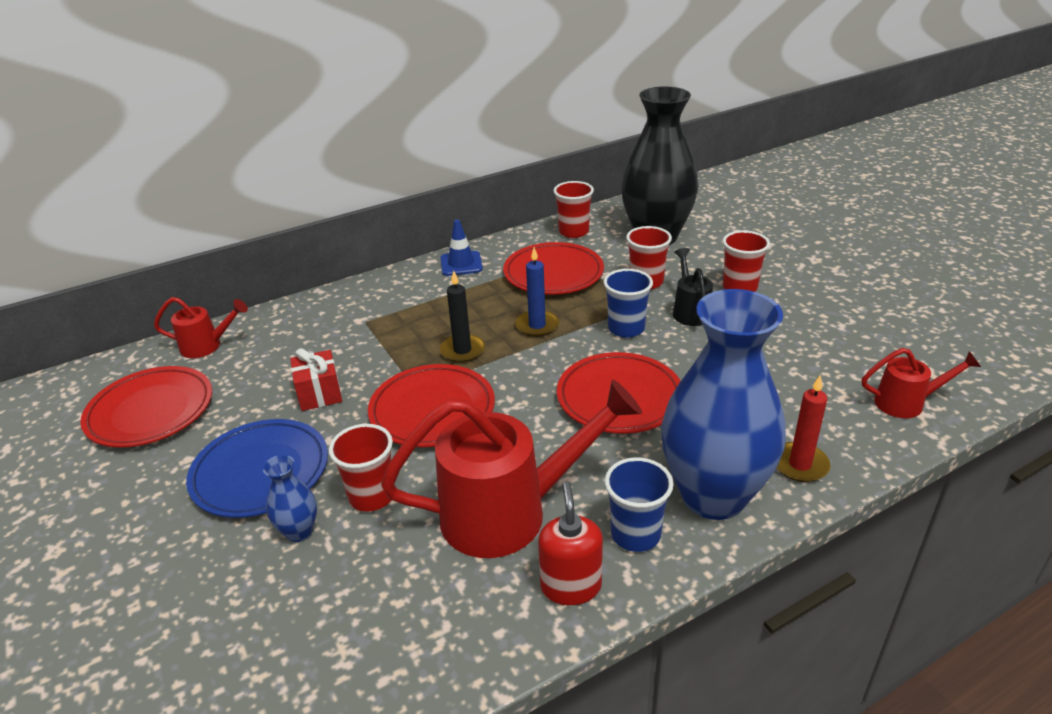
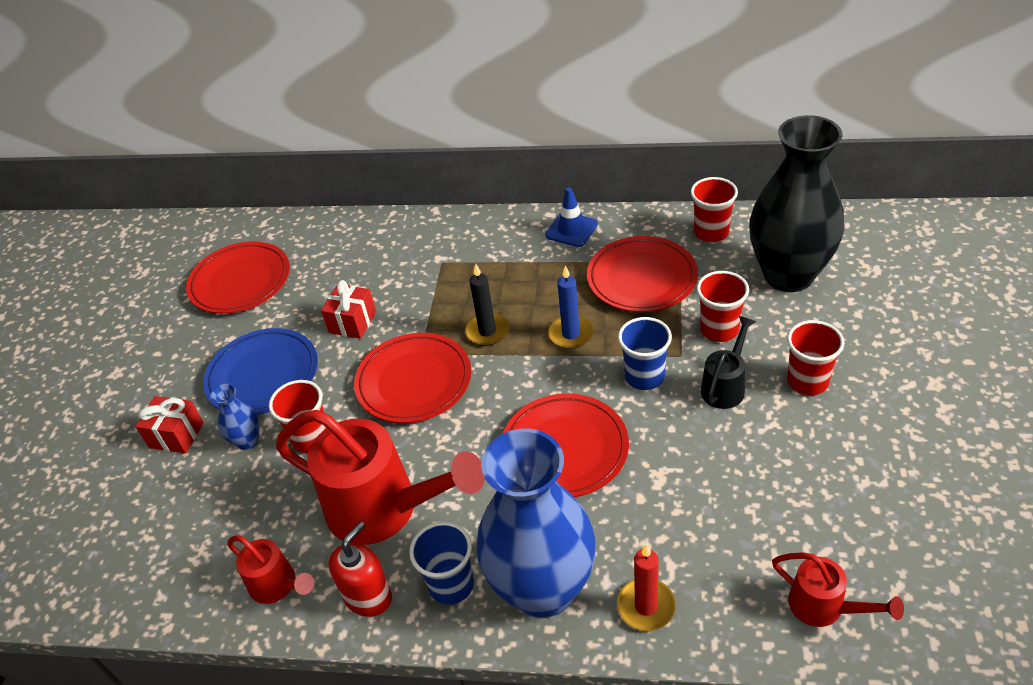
camera: 40 degrees right, 10 degrees up
red watering can [154,297,248,358] -> red watering can moved to [228,535,314,604]
none -> red gift [135,396,204,453]

